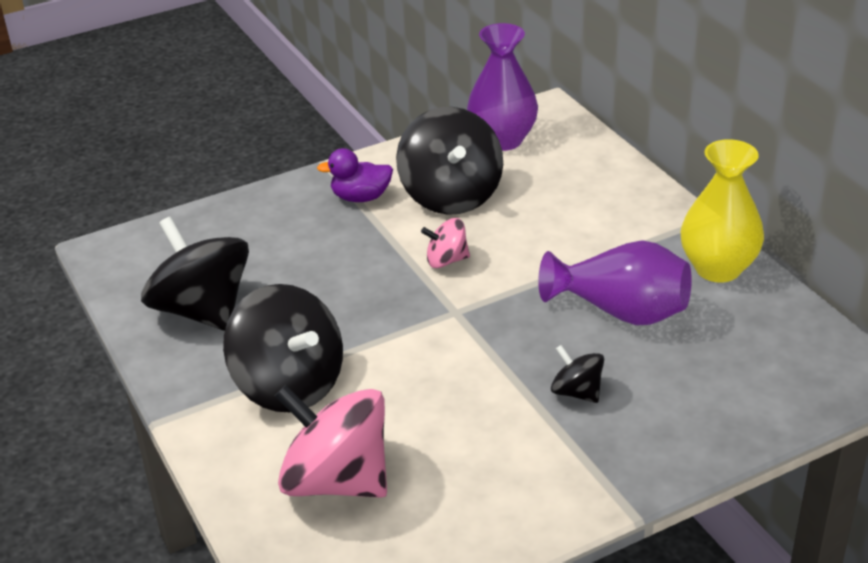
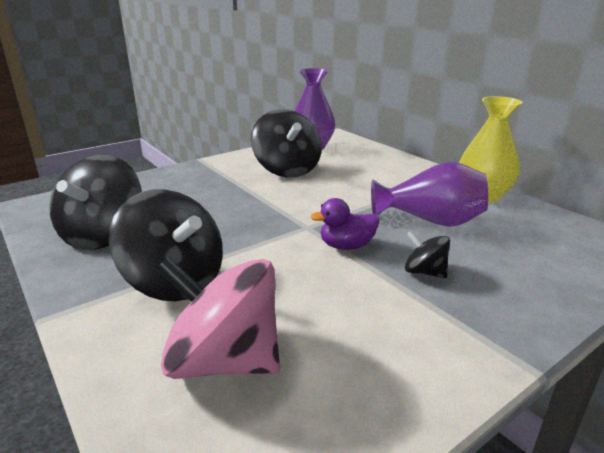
camera: 10 degrees left, 10 degrees down
black spinning top [141,217,249,331] -> black spinning top turned 120 degrees counterclockwise [49,155,142,250]
purple duck [317,148,393,202] -> purple duck moved to [311,198,379,250]
pink spinning top [421,218,470,268] -> none

